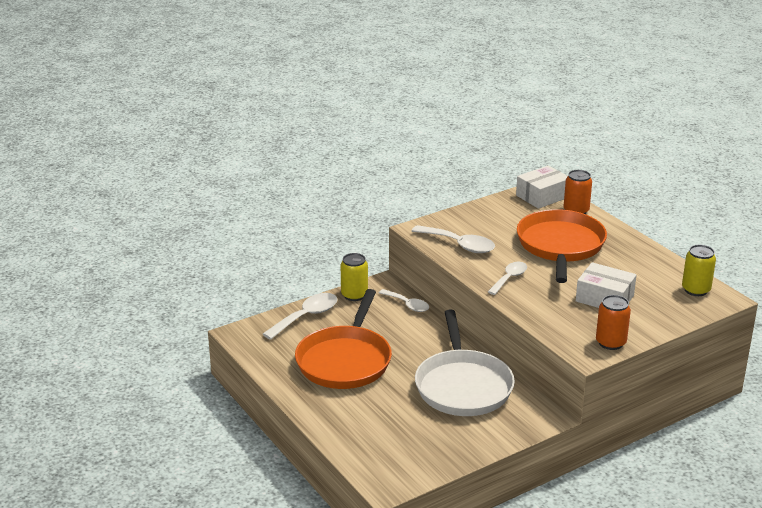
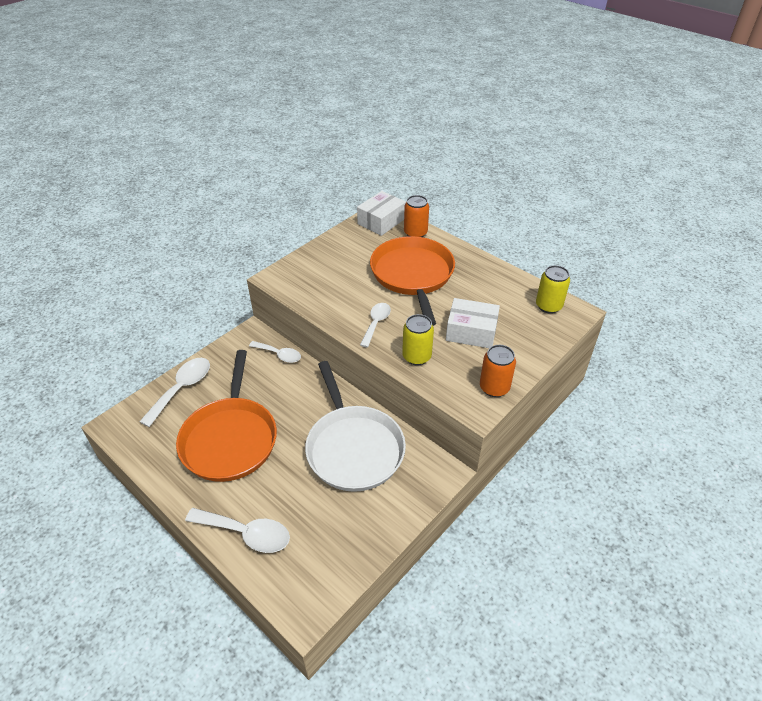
camera: 15 degrees left, 15 degrees up
yellow can [341,253,368,301] -> yellow can moved to [402,314,434,365]
white spoon [412,225,495,253] -> white spoon moved to [185,508,290,553]

